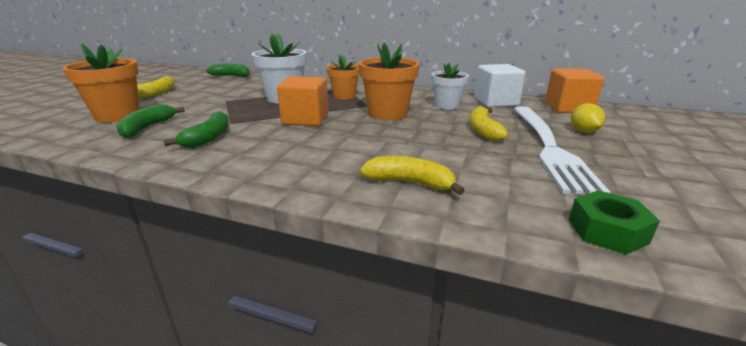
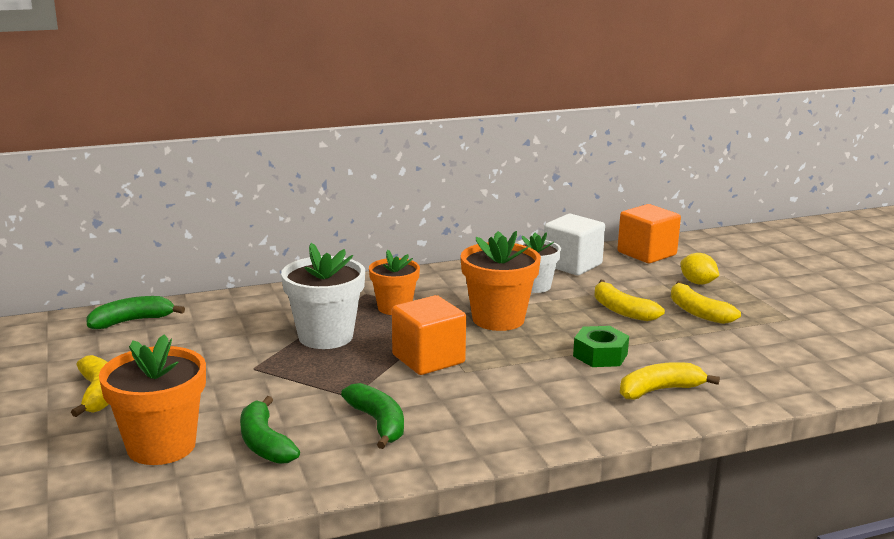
camera: 40 degrees left, 5 degrees down
white fork [514,106,611,195] -> yellow banana [671,281,741,324]
green nut [569,190,660,255] -> green nut moved to [573,326,629,367]

